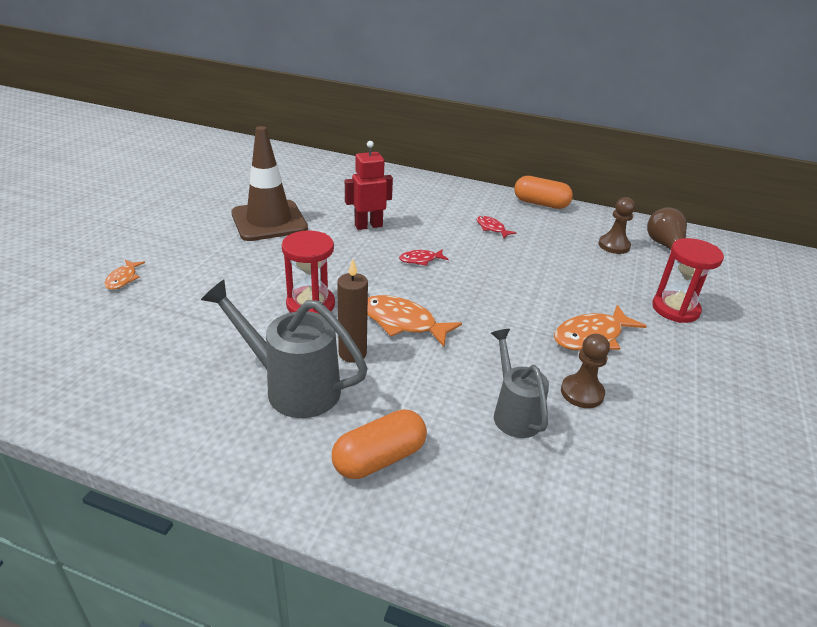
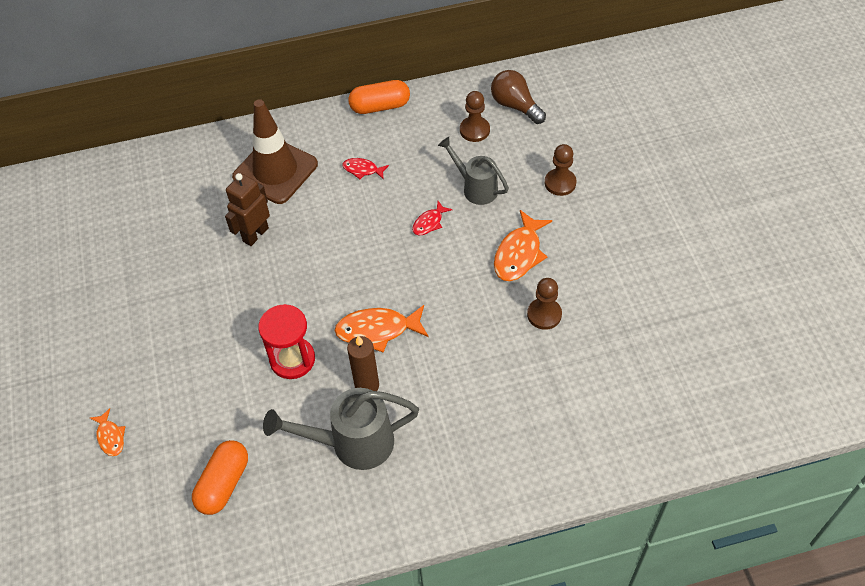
camera: 30 degrees left, 20 degrees up
brown traffic cone [231,126,308,241] -> brown traffic cone moved to [232,99,318,204]
orange capsule [332,409,427,479] -> orange capsule moved to [192,440,248,515]
red robot [345,141,393,230] -> brown robot [225,173,270,246]
red fish [399,249,449,266] -> red fish moved to [412,201,453,235]
grey watering can [491,329,549,438] -> grey watering can moved to [438,137,509,205]
red hourglass [652,238,724,323] -> brown pawn [545,144,577,196]

